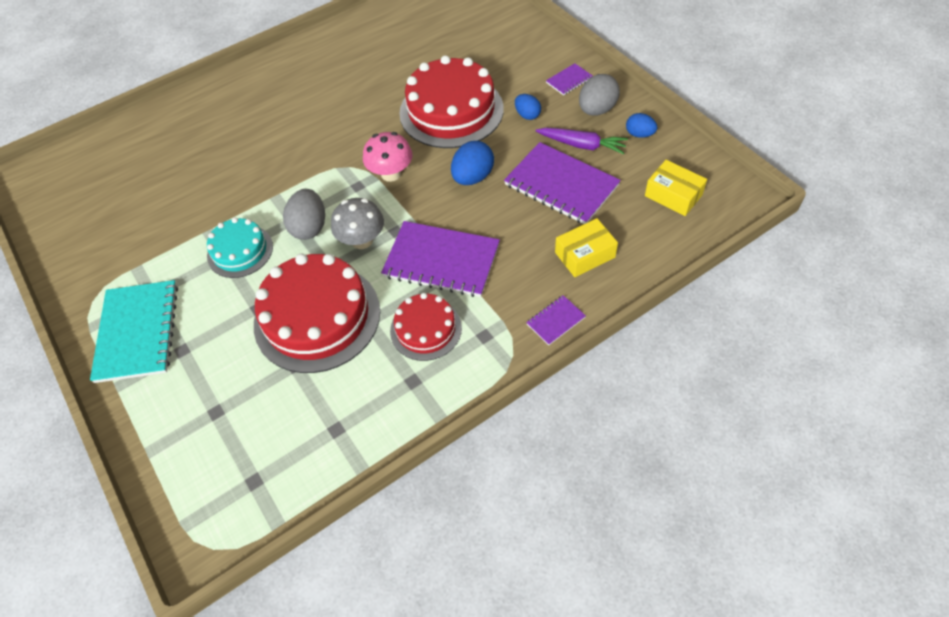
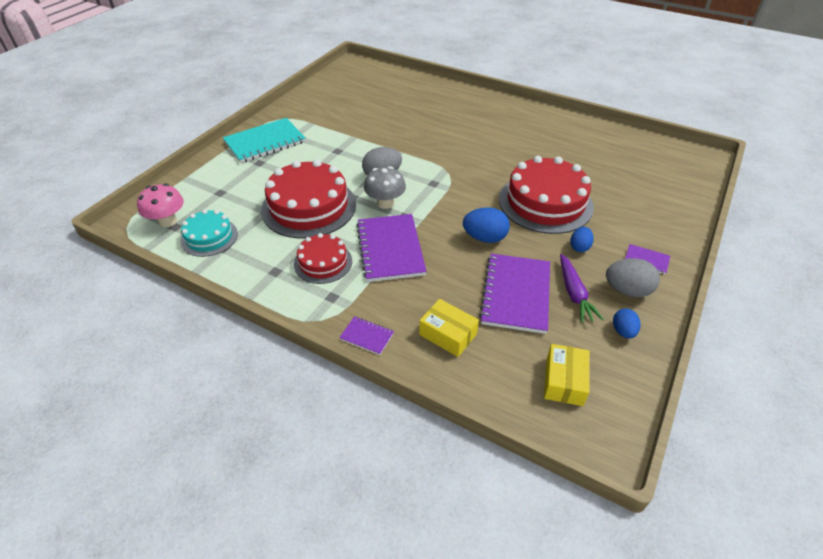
camera: 60 degrees right, 10 degrees down
turquoise cake [207,217,273,278] -> turquoise cake moved to [180,209,238,257]
pink mushroom [363,132,413,182] -> pink mushroom moved to [137,184,184,227]

